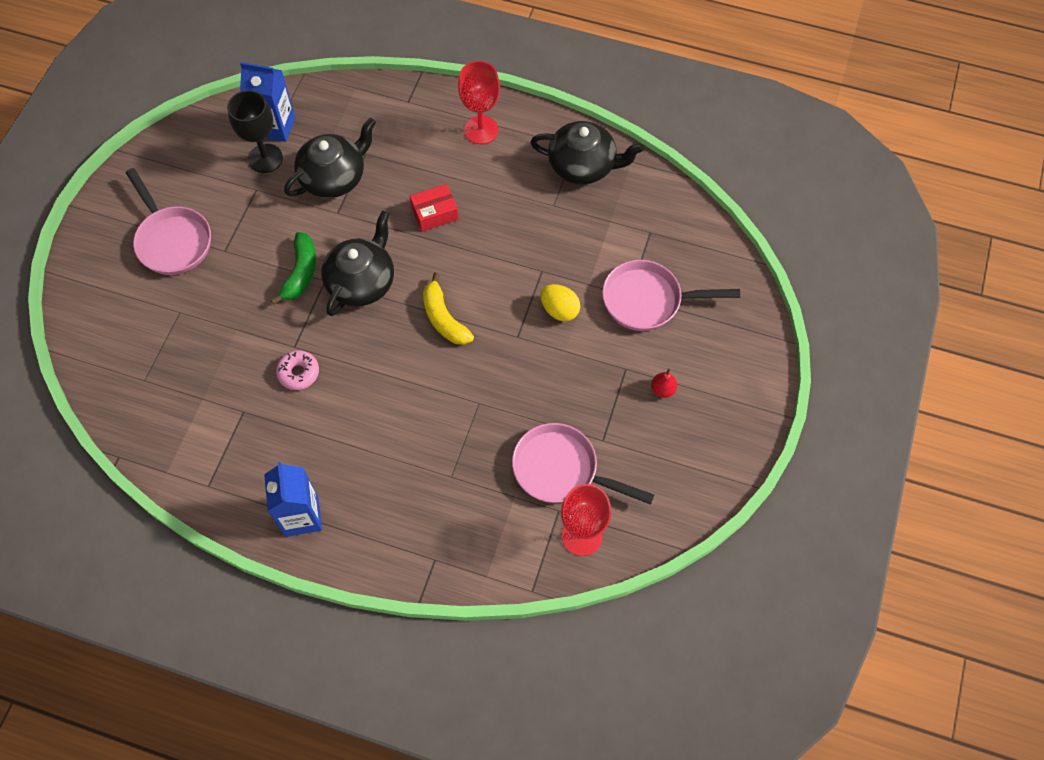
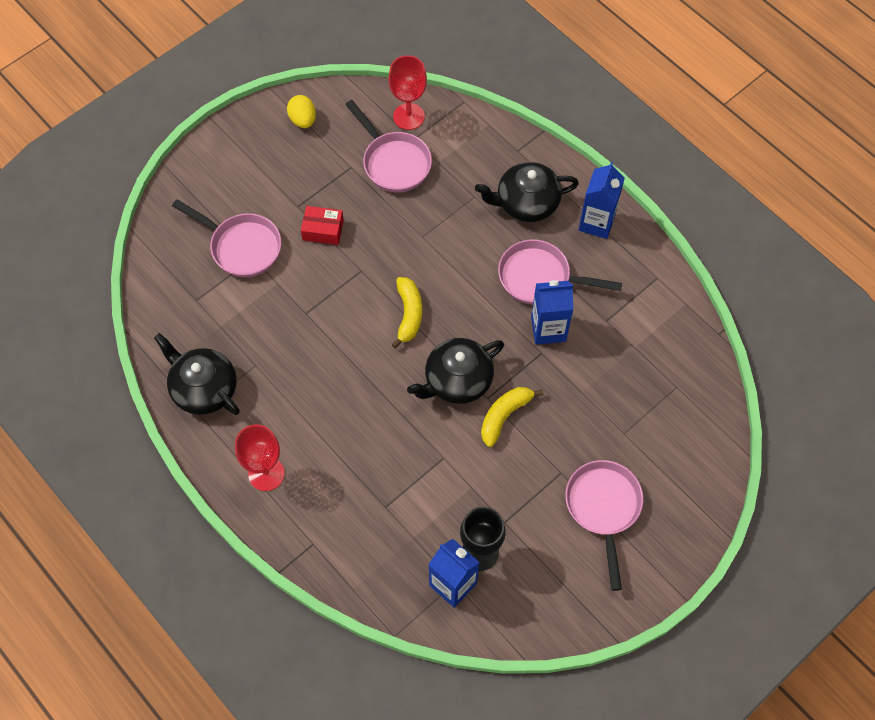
camera: 150 degrees left, 0 degrees up
green banana [271,232,316,304] -> yellow banana [481,387,543,447]
pink donut [276,350,319,390] -> blue carton [531,280,573,345]
black teapot [284,118,376,198] -> black teapot moved to [475,162,579,222]
red box [410,184,459,232] -> red box moved to [301,206,344,245]
yellow egg [540,284,580,321] -> yellow egg moved to [287,95,316,128]
red pear [651,368,677,398] -> none
none -> pink pan [498,240,622,304]

